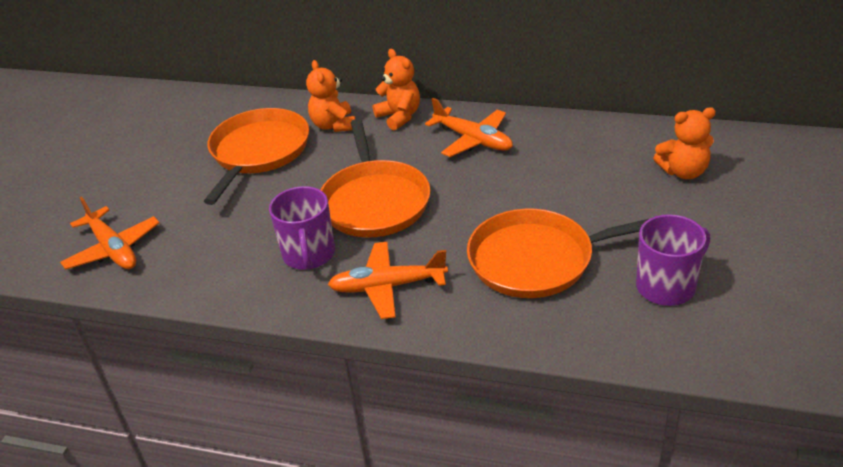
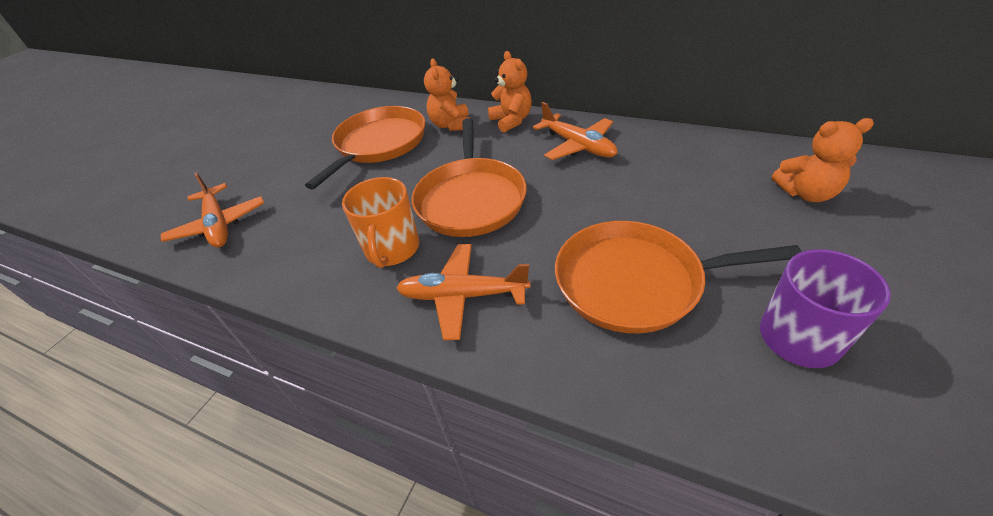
camera: 10 degrees right, 5 degrees up
purple mug [269,186,335,270] -> orange mug [342,177,419,268]

